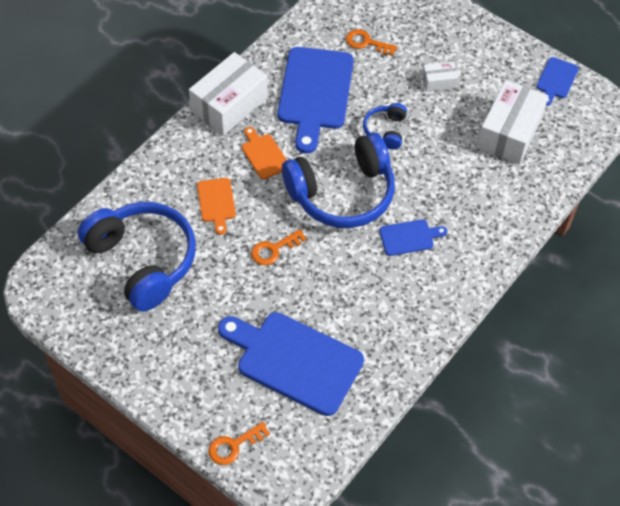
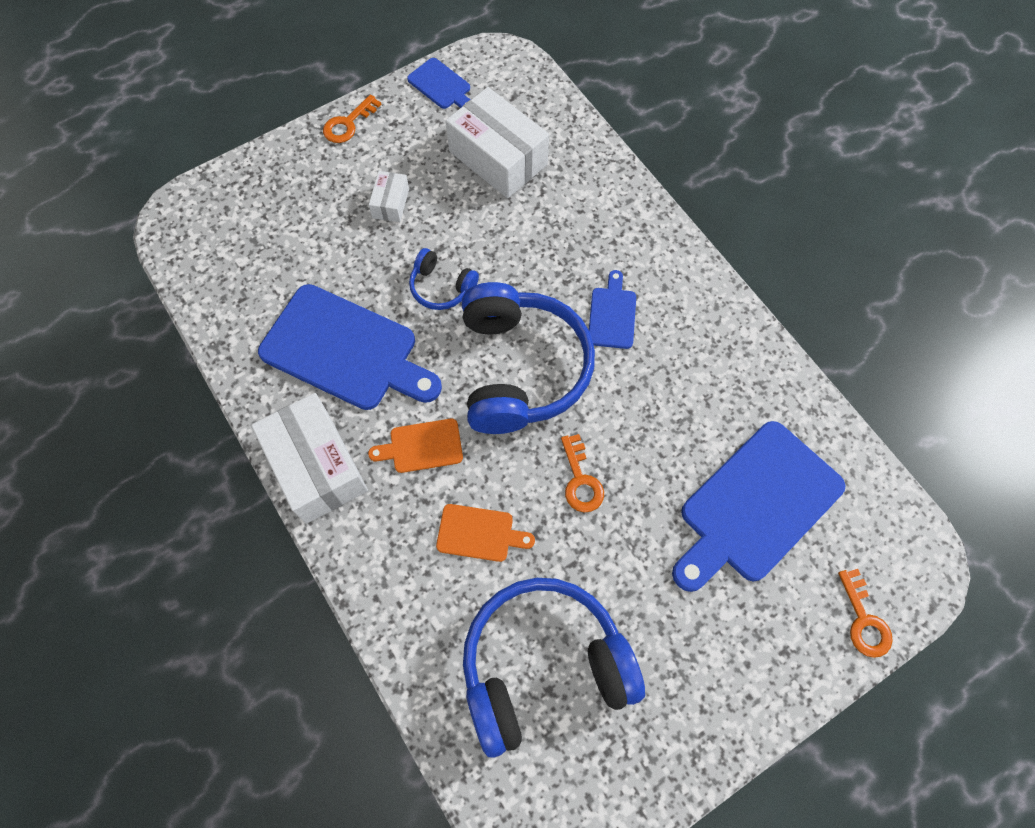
camera: 70 degrees left, 10 degrees up
orange key [346,29,397,56] -> orange key moved to [323,94,381,143]

